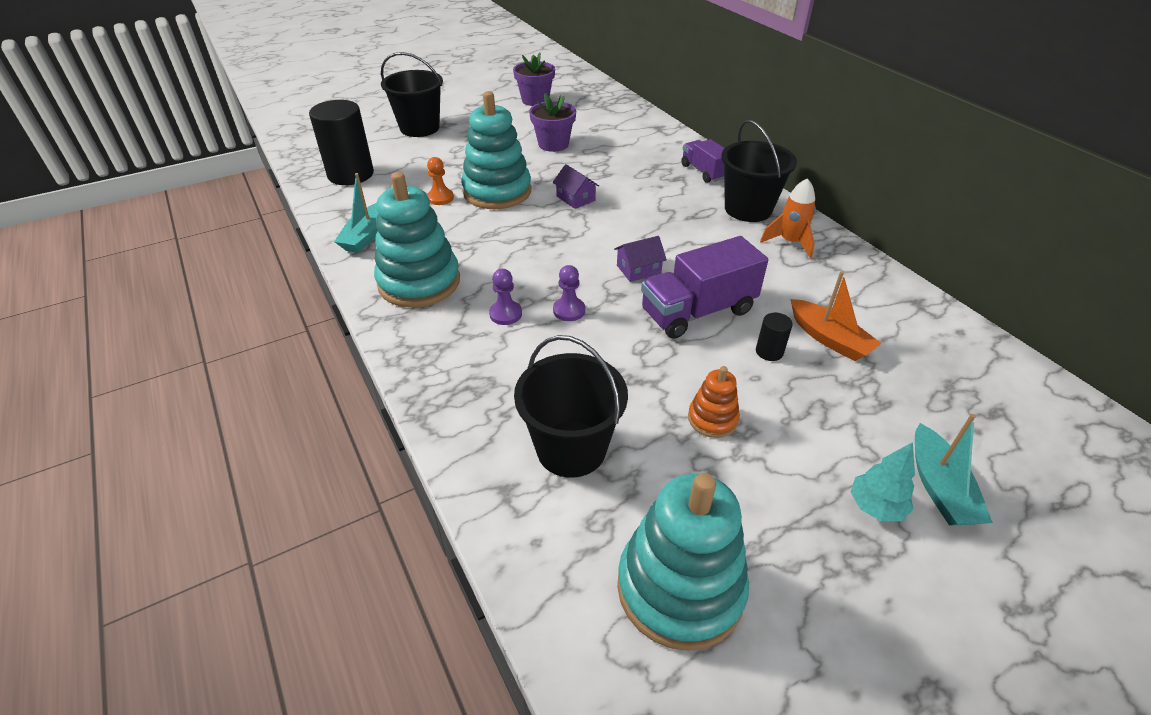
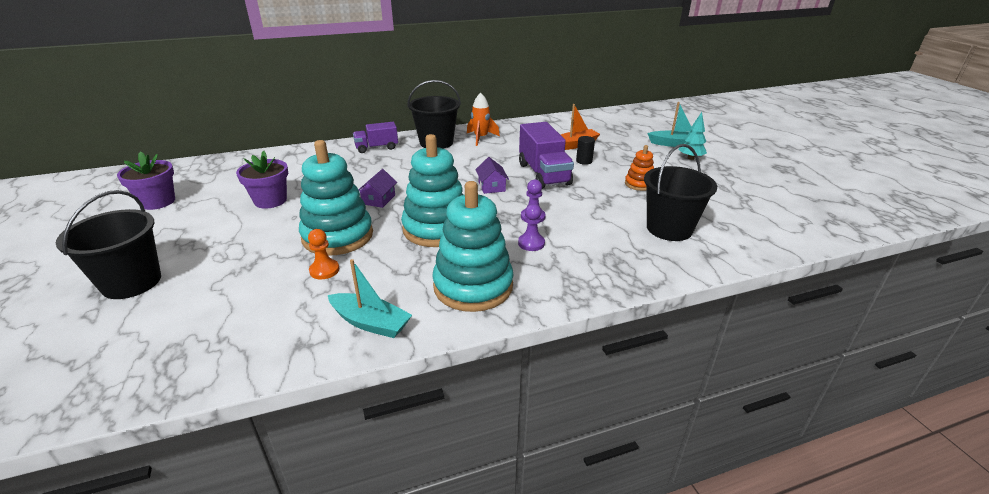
camera: 80 degrees left, 10 degrees down
black cylinder [309,100,374,185] -> none
purple house [553,164,599,209] -> purple house turned 45 degrees counterclockwise [358,169,397,208]
turquoise stacking toy [617,473,749,651] -> turquoise stacking toy moved to [401,134,464,247]

